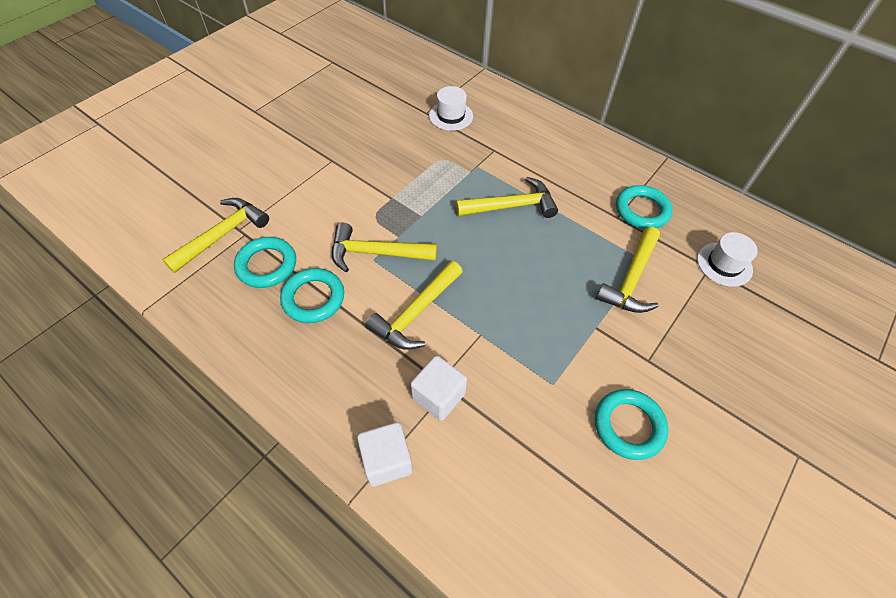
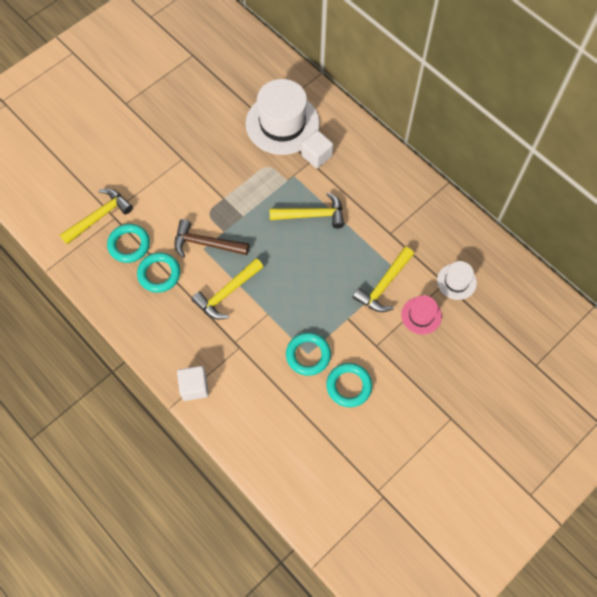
camera: 10 degrees right, 10 degrees up
yellow hammer [332,223,437,272] -> brown hammer [174,219,249,258]
white cube [411,356,467,421] -> white cube moved to [301,131,333,168]
white hat [429,86,473,131] -> white hat [246,79,320,155], size x2.03
turquoise ring [616,185,672,229] -> turquoise ring moved to [286,332,331,376]
none -> pink hat [401,295,442,335]

